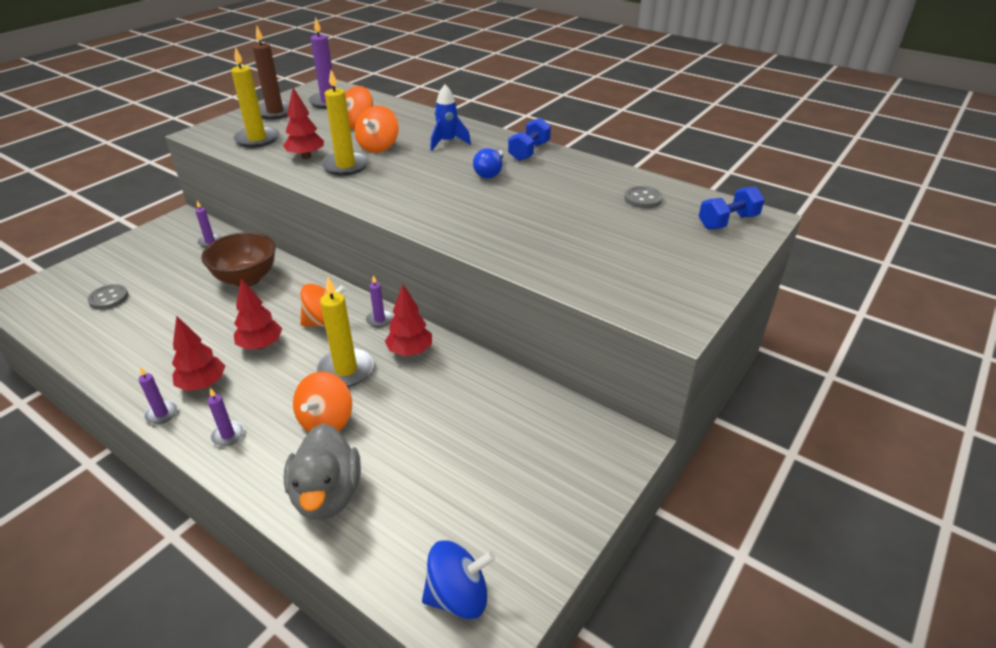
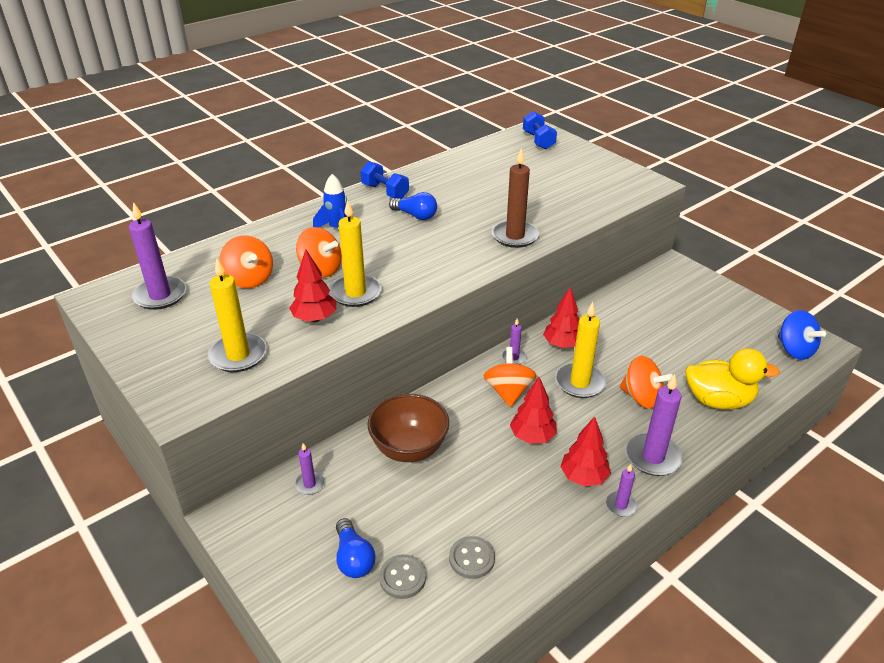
camera: 75 degrees left, 0 degrees up
purple candle [208,388,244,446] -> purple candle [626,374,683,476], size x1.91
brown candle [253,26,290,120] -> brown candle moved to [492,148,539,248]
grey duck [284,423,361,520] -> yellow duck [685,348,780,410]
blue spinning top [422,541,496,619] -> blue spinning top turned 150 degrees clockwise [778,310,826,360]
grey button [624,186,663,208] -> grey button moved to [449,536,495,579]
none -> blue light bulb [336,518,375,578]

